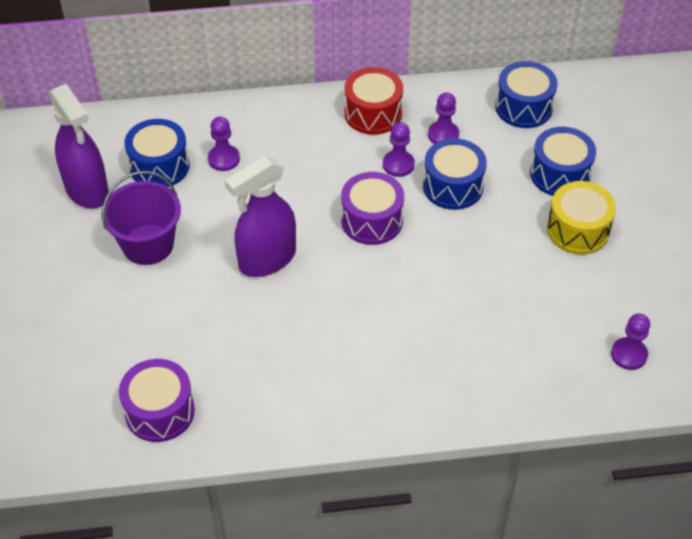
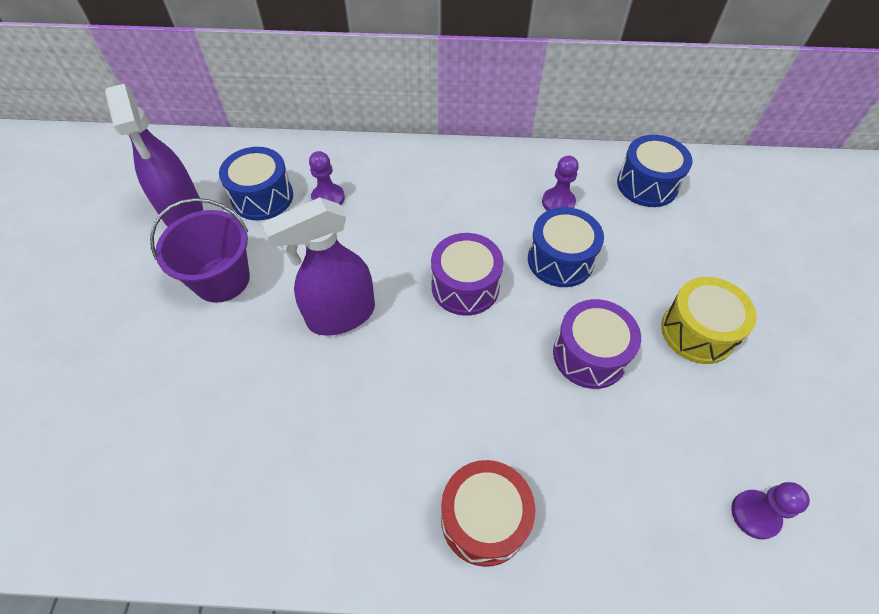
camera: 10 degrees right, 5 degrees up
purple drum [119,359,195,442] -> purple drum moved to [553,299,641,389]
red drum [345,67,403,135] -> red drum moved to [441,460,536,567]
purple pawn [383,122,415,177] -> none
blue drum [530,127,596,196] -> none

